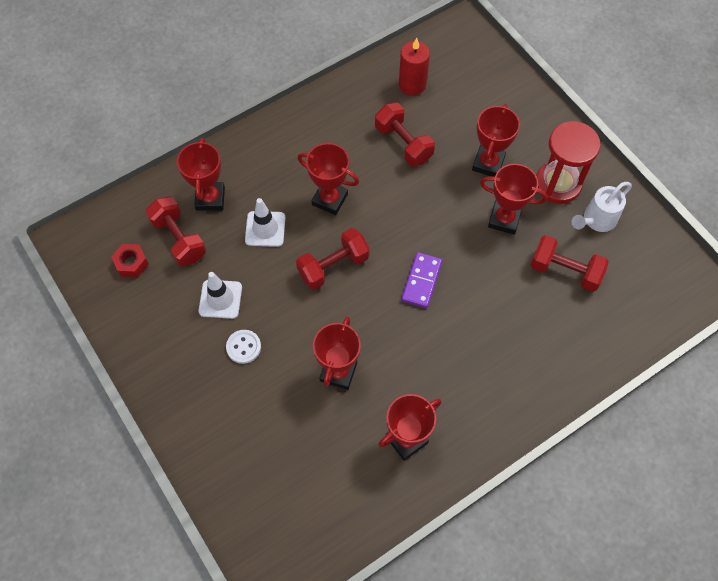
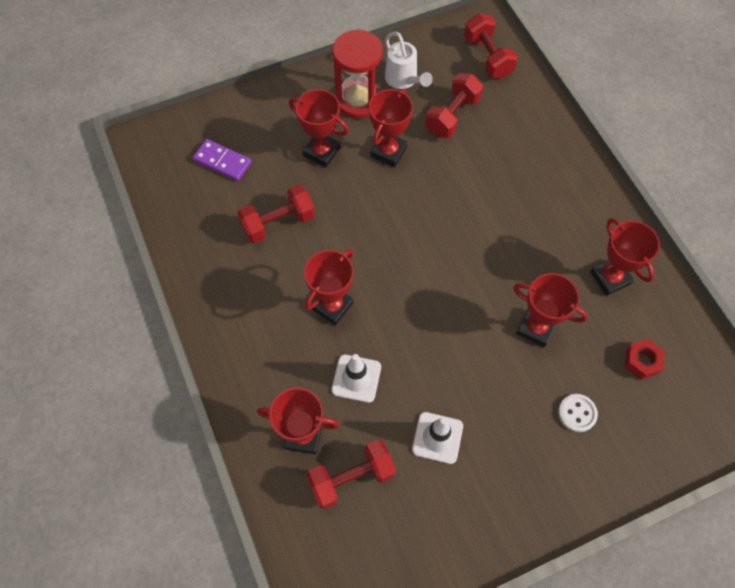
camera: 80 degrees left, 0 degrees up
red nut [111,244,149,277] -> red nut moved to [625,339,665,380]
white button [226,330,261,364] -> white button moved to [558,394,598,432]
red dumbbell [296,228,370,290] -> red dumbbell moved to [464,13,518,79]
red candle [399,38,430,96] -> none
purple domino [401,252,442,308] -> purple domino moved to [193,139,251,181]

